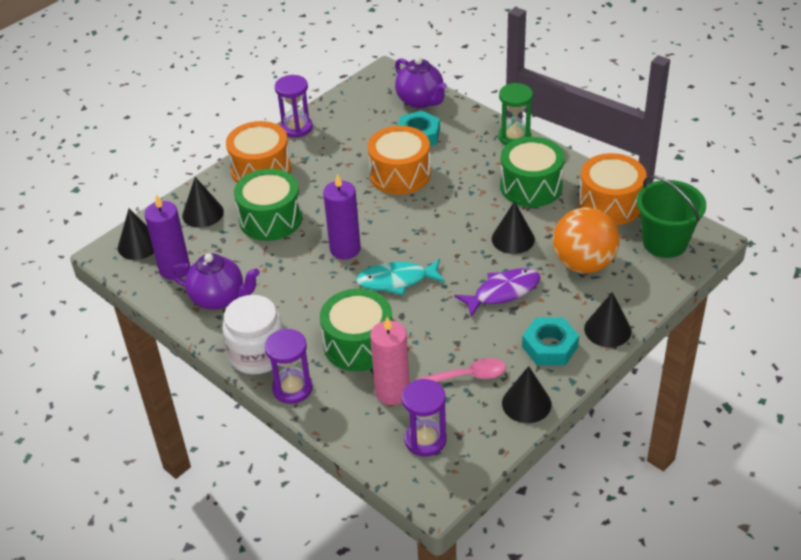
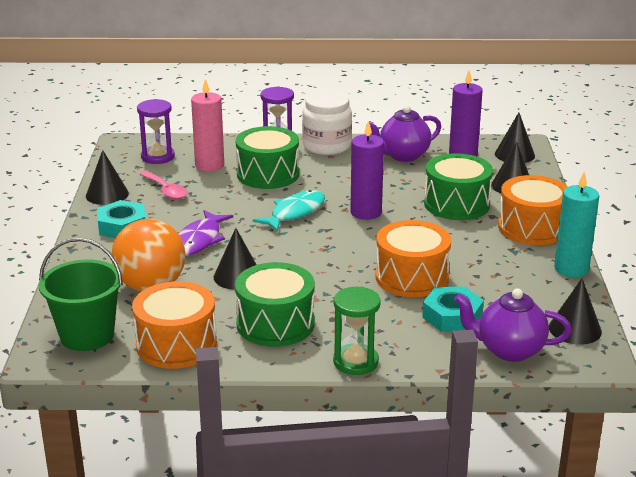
camera: 135 degrees right, 15 degrees down
purple hourglass [275,75,313,138] -> turquoise candle [554,172,599,277]
pink spoon [419,358,506,382] -> pink spoon turned 75 degrees counterclockwise [139,171,188,199]
black cone [584,292,631,347] -> black cone moved to [549,278,602,345]

